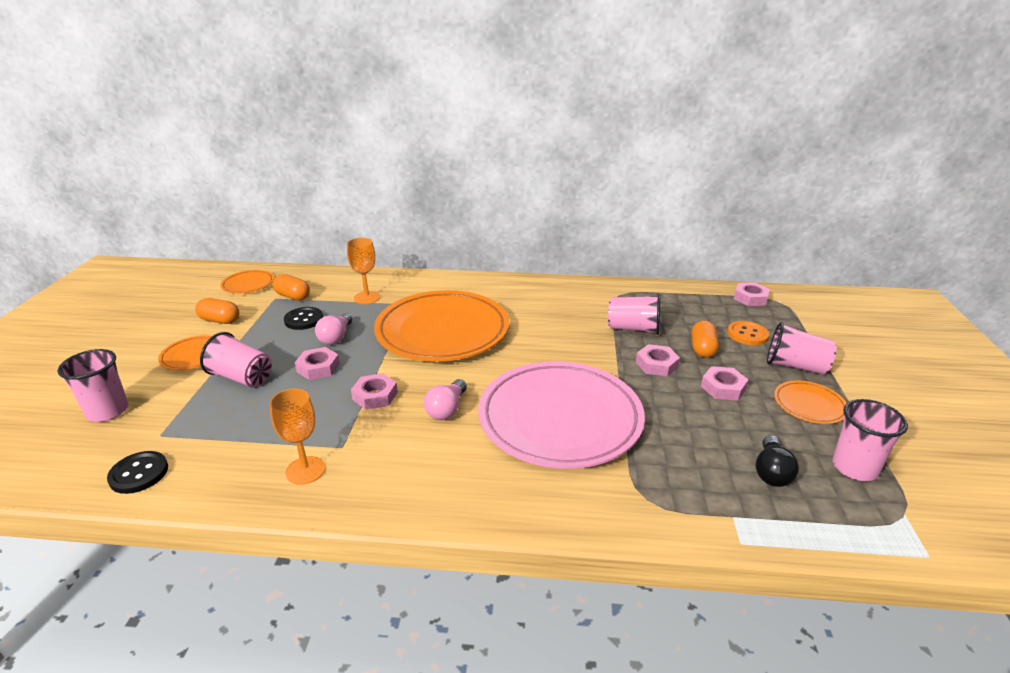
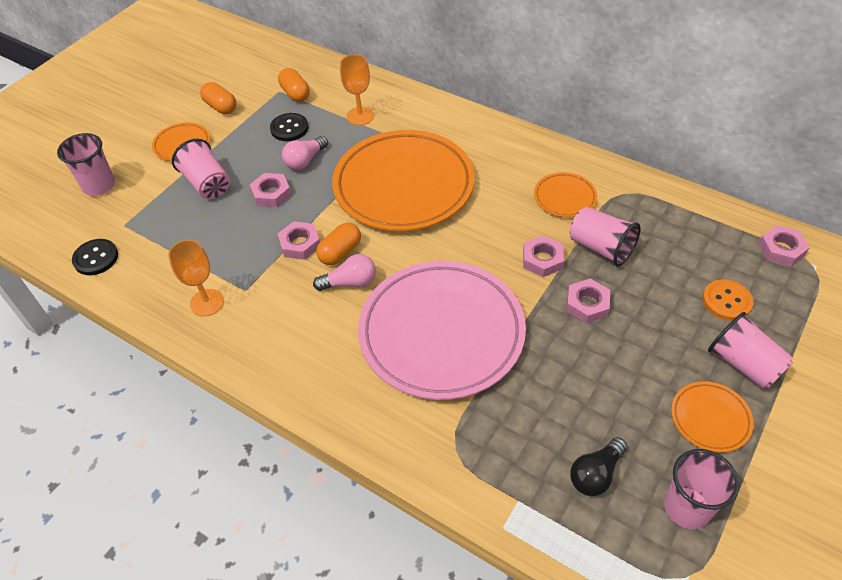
camera: 30 degrees right, 20 degrees up
orange plate [220,270,274,294] -> orange plate moved to [534,172,597,217]
pink light bulb [424,379,467,420] -> pink light bulb turned 150 degrees counterclockwise [313,254,376,291]
orange capsule [692,321,719,358] -> orange capsule moved to [316,222,361,265]
pink nut [701,366,748,401] -> pink nut moved to [523,235,564,277]

